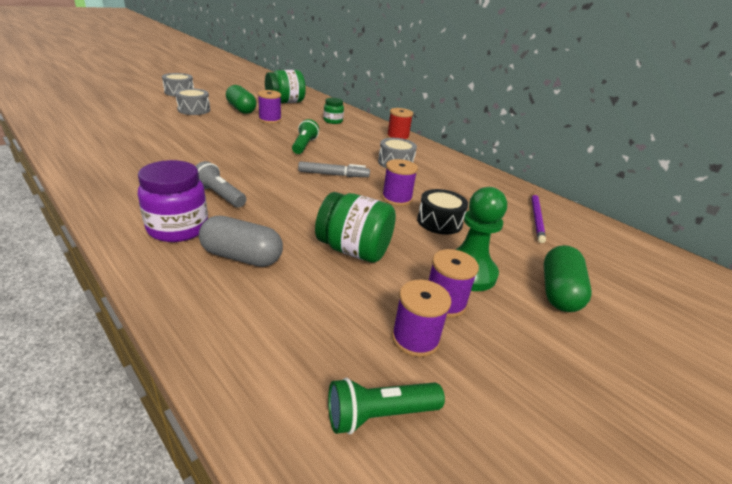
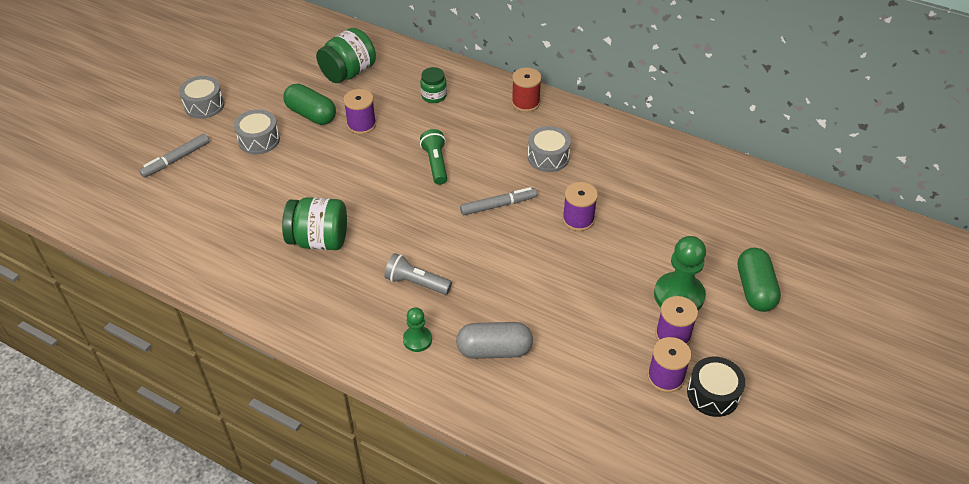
camera: 15 degrees left, 15 degrees up
purple jar [138,160,208,242] -> green pawn [403,307,432,352]
green jar [315,192,396,263] -> green jar moved to [282,197,347,250]
green flashlight [328,378,445,434] -> none
black drum [417,189,468,235] -> black drum moved to [687,357,745,417]
purple pencil [531,192,546,243] -> none
none -> grey marker [139,134,209,178]

